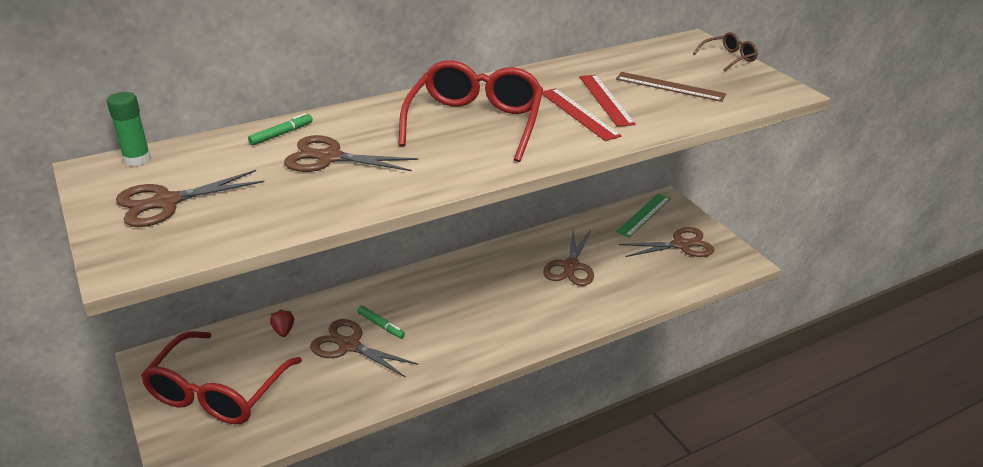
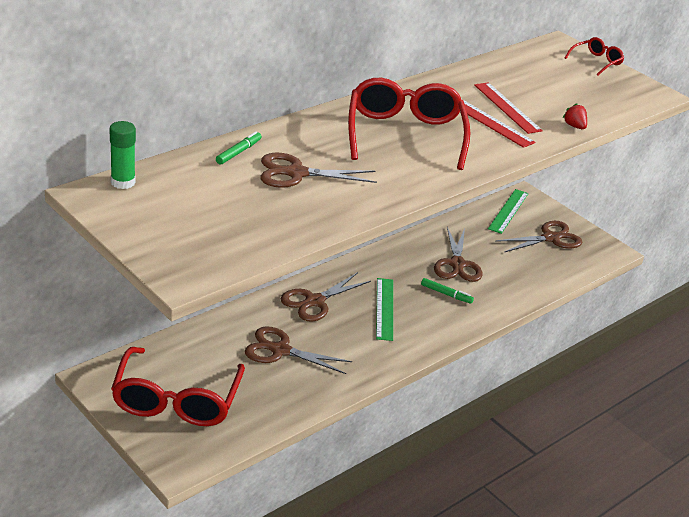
camera: 15 degrees left, 0 degrees up
brown scissors [116,170,264,227] -> brown scissors moved to [281,272,371,321]
red strawberry [270,309,294,337] -> red strawberry moved to [563,104,587,129]
green marker [357,306,405,339] -> green marker moved to [421,278,474,304]
brown ruler [616,72,726,102] -> none
brown glasses [693,32,758,71] -> red glasses [565,37,624,76]
none -> green ruler [376,278,393,341]

